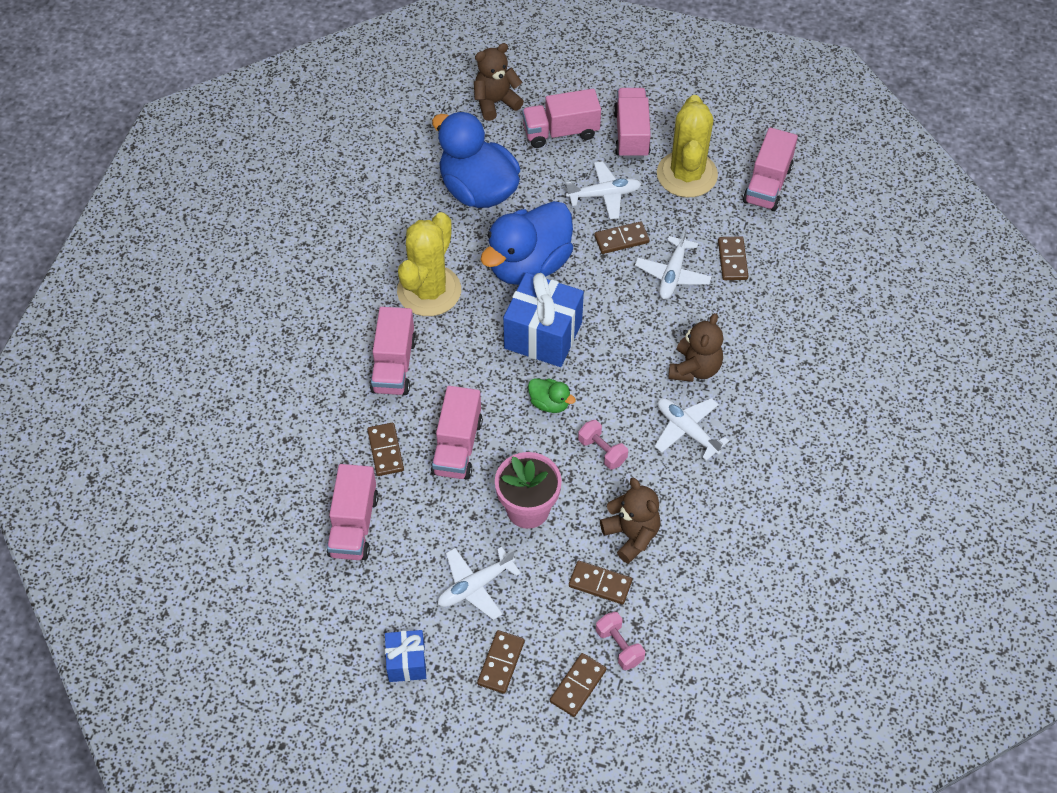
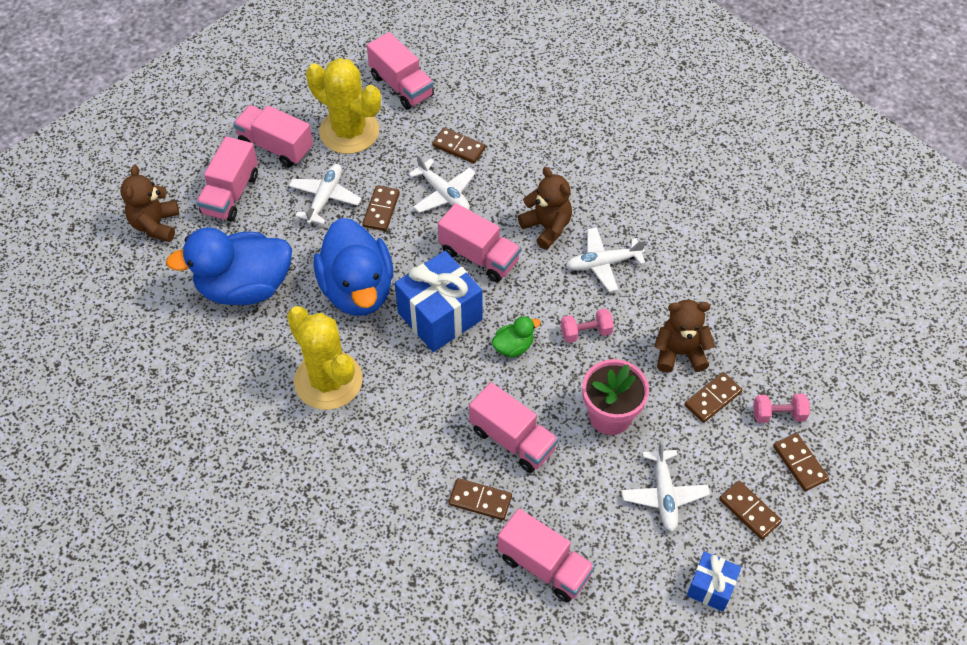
camera: 60 degrees left, 0 degrees up
pink truck [370,307,416,395] -> pink truck moved to [438,203,521,282]

